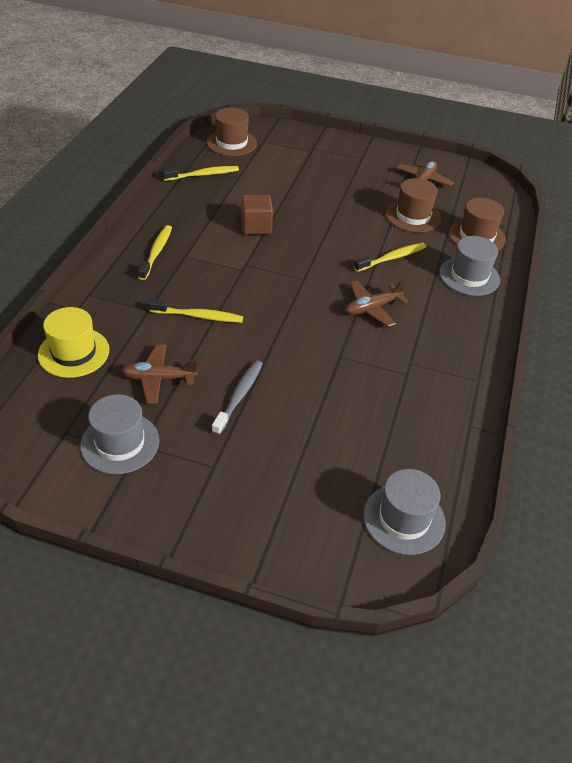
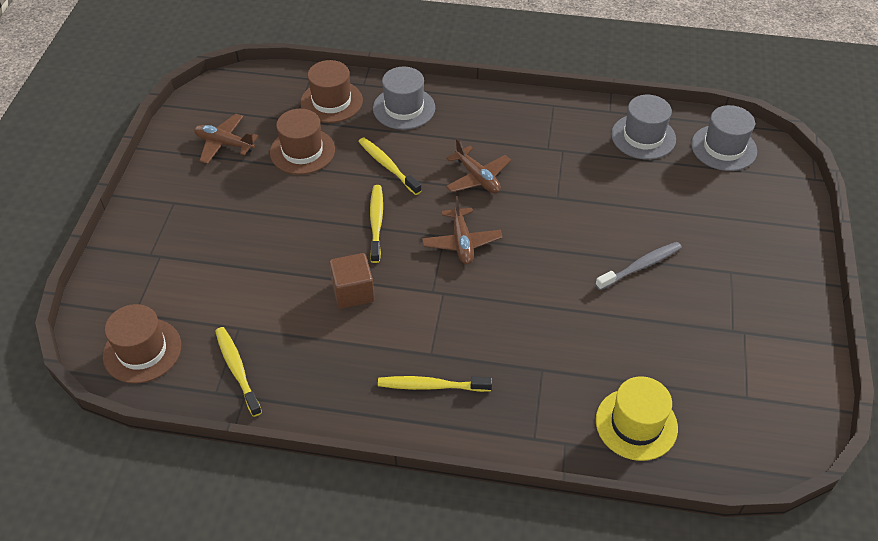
camera: 95 degrees left, 5 degrees up
grey hat [80,394,159,474] -> grey hat moved to [611,95,676,160]
brown plane [121,344,198,404] -> brown plane moved to [422,196,503,265]
yellow toothbrush [148,299,243,323] -> yellow toothbrush moved to [370,185,383,263]
grey toothbrush [212,360,263,435] -> grey toothbrush turned 135 degrees clockwise [595,242,682,290]

